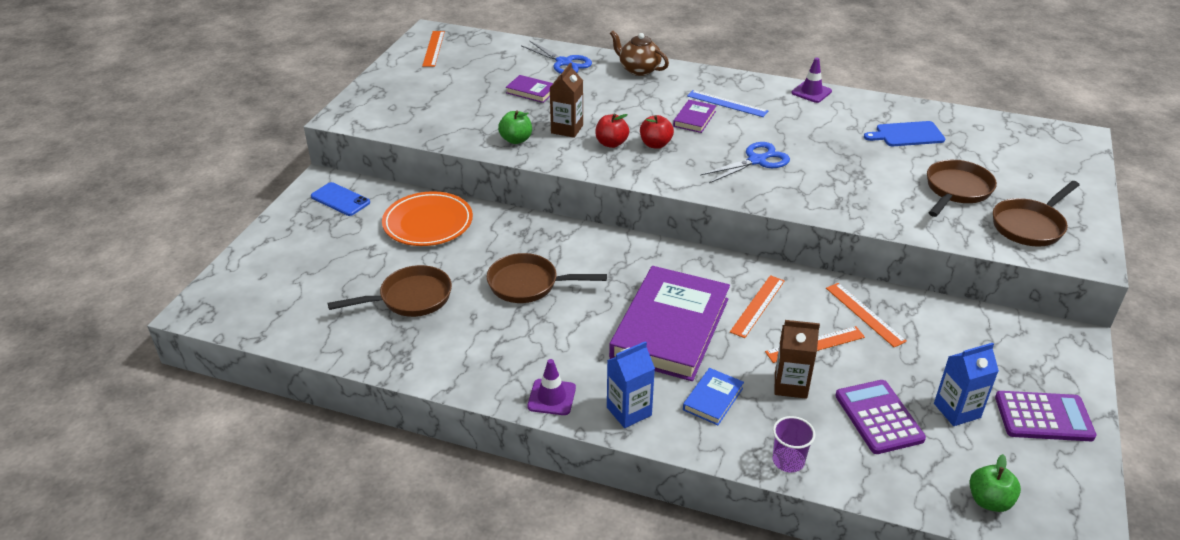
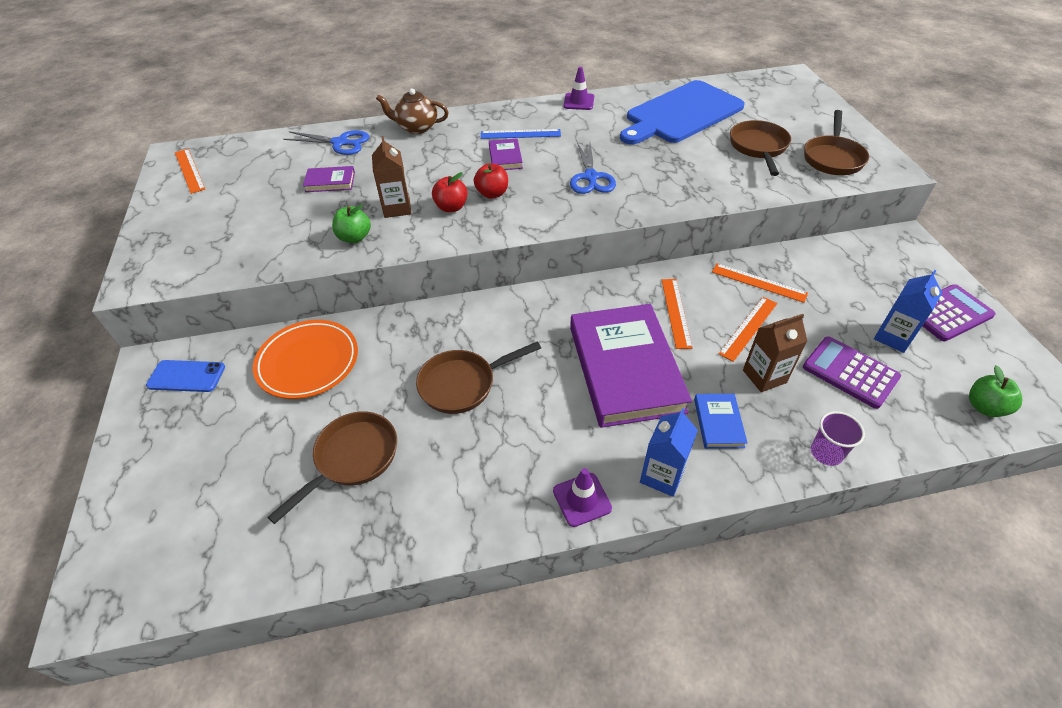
camera: 30 degrees left, 10 degrees up
blue scissors [700,142,790,183] -> blue scissors turned 150 degrees clockwise [570,142,616,194]
blue cutting board [864,121,945,146] -> blue cutting board [620,80,745,144], size x2.03

